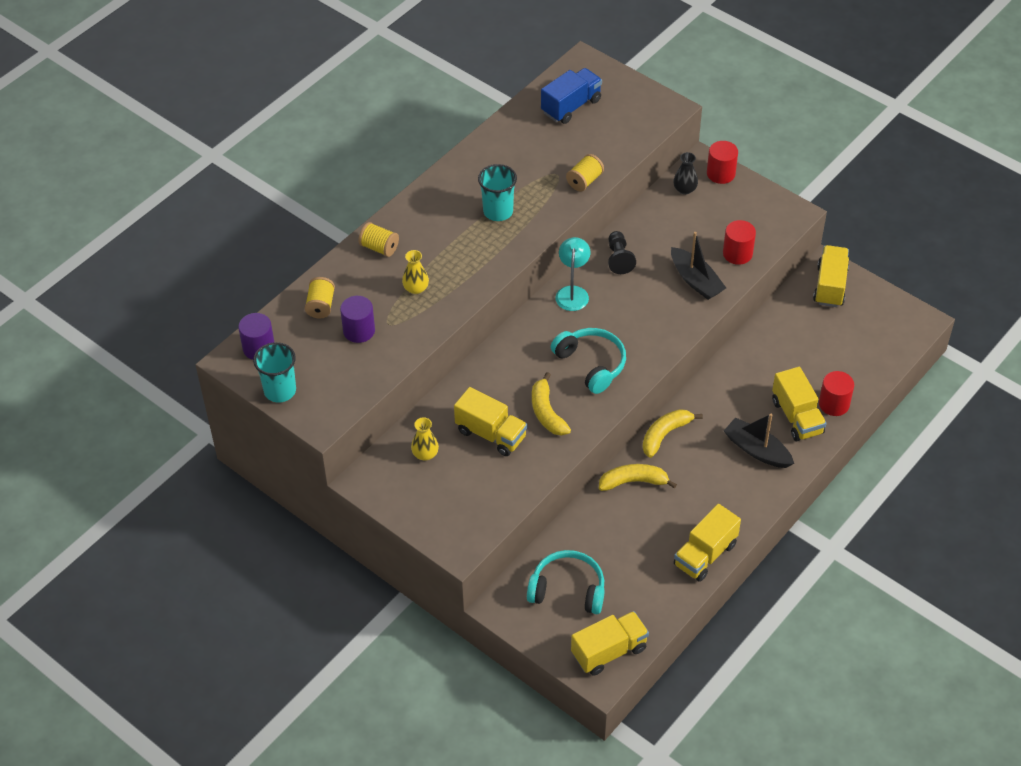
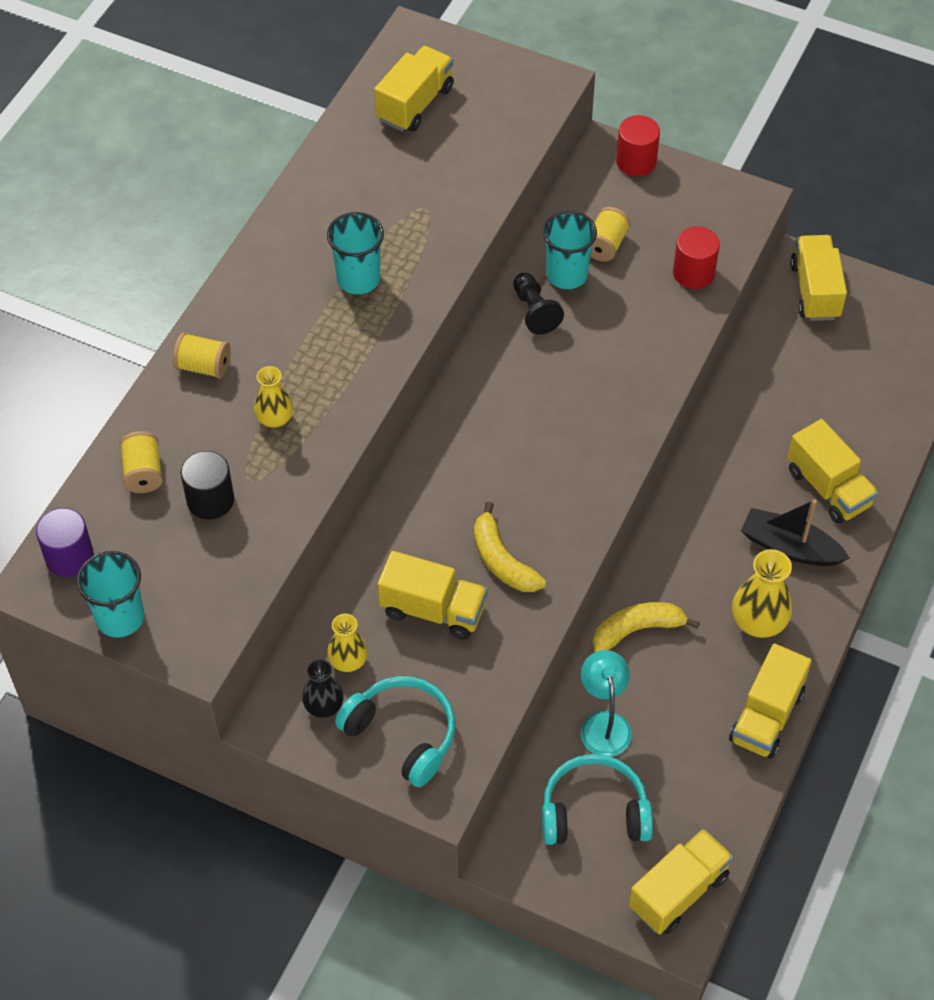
camera: 15 degrees left, 5 degrees up
purple cylinder [340,296,375,343] -> black cylinder [181,451,234,519]
blue truck [541,68,602,124] -> yellow truck [374,46,454,132]
turquoise headphones [551,328,626,394] -> turquoise headphones moved to [335,676,455,787]
turquoise lamp [556,237,590,311] -> turquoise lamp moved to [580,650,632,757]
yellow spool [566,154,604,192] -> yellow spool moved to [590,207,631,262]
yellow banana [643,409,703,458] -> none
black boat [671,232,726,300] -> none
black vase [673,152,698,195] -> black vase moved to [302,659,344,718]
red cylinder [819,371,854,416] -> none
none -> turquoise cup [543,211,597,289]
none -> yellow vase [732,549,792,638]

